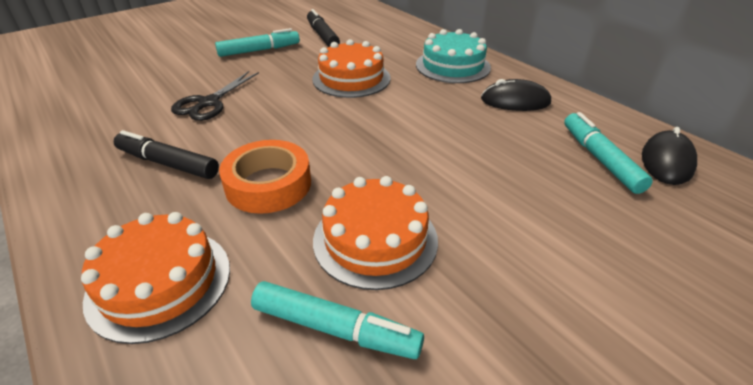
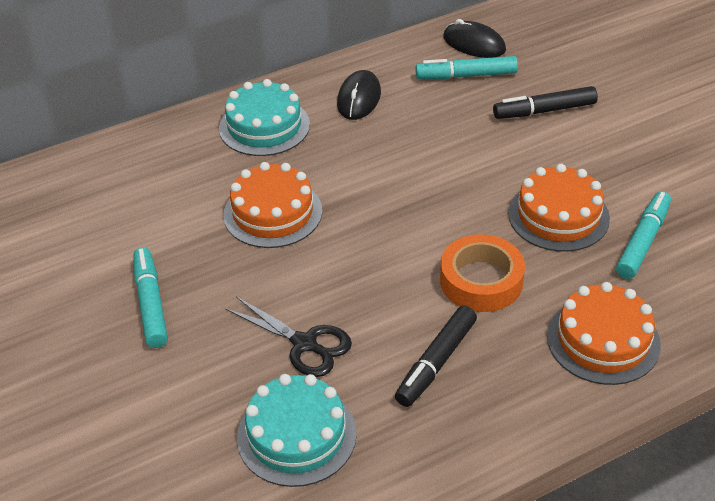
camera: 80 degrees left, 5 degrees up
black marker [307,9,340,47] -> black marker moved to [493,86,598,119]
none -> turquoise cake [237,374,356,487]

